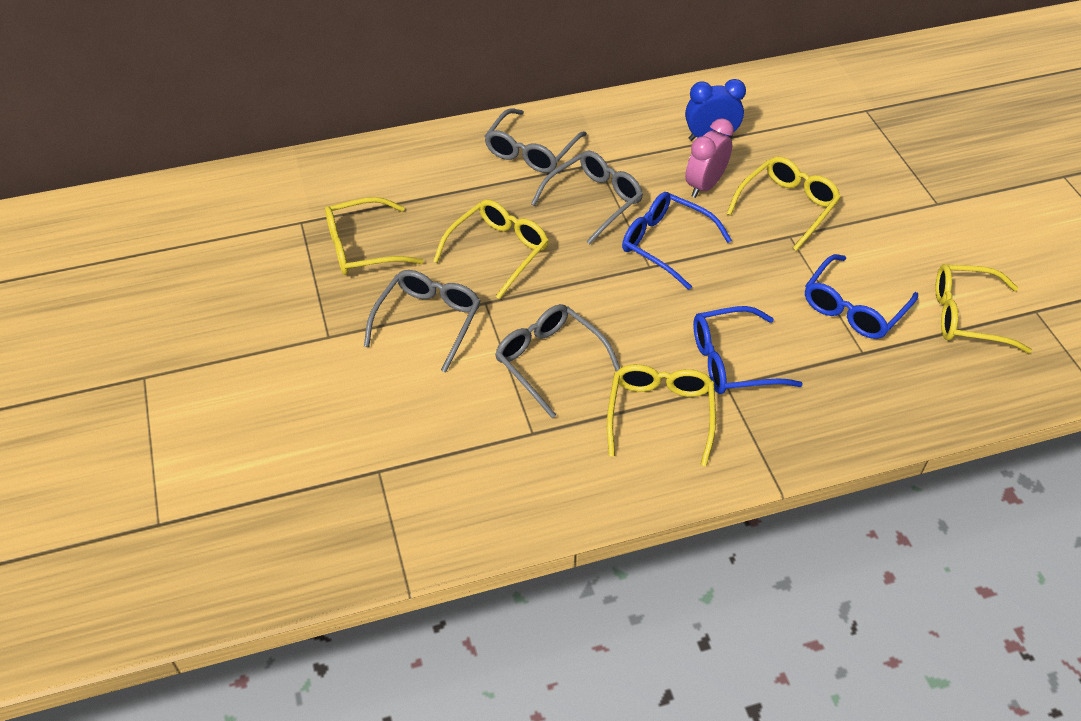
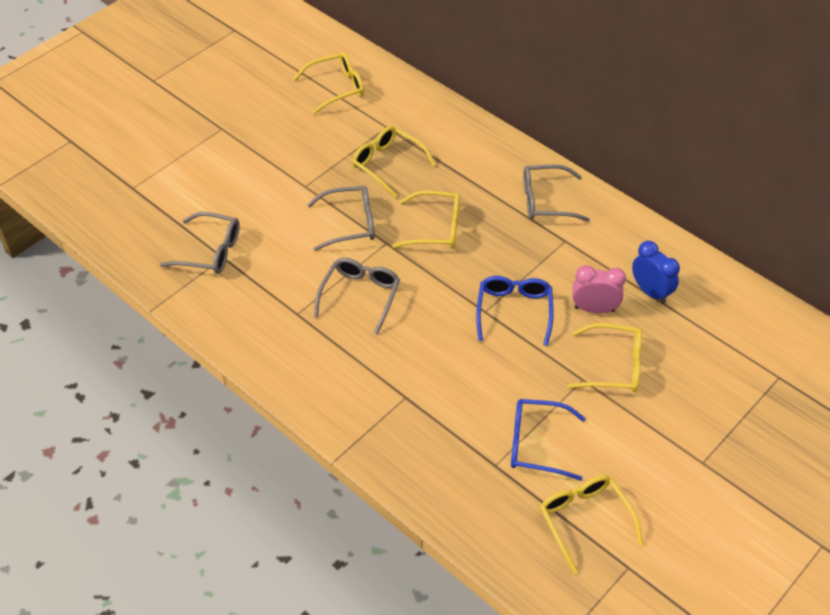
camera: 60 degrees right, 0 degrees up
grey glasses [531,151,643,245] -> grey glasses moved to [160,212,240,274]
yellow glasses [607,364,716,466] -> yellow glasses moved to [293,52,364,114]
blue glasses [693,306,803,394] -> none

